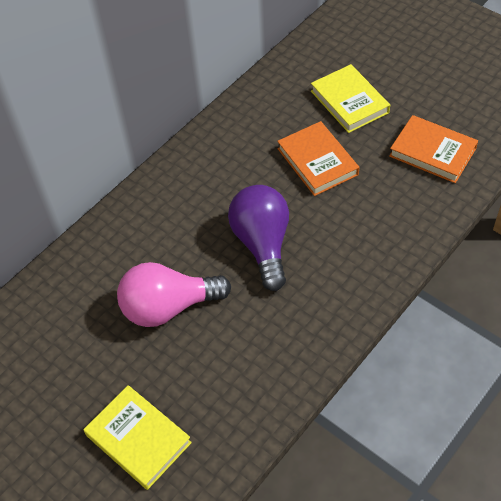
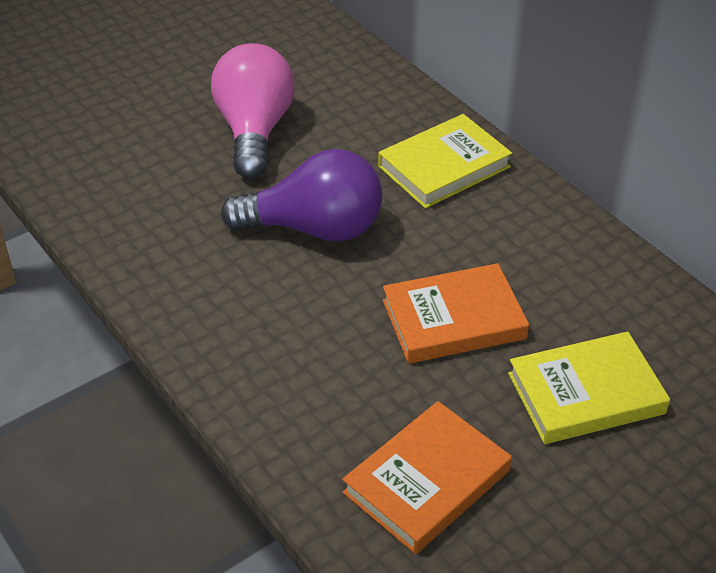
camera: 100 degrees right, 10 degrees down
yellow book [83,385,192,490] -> yellow book moved to [378,114,512,209]

